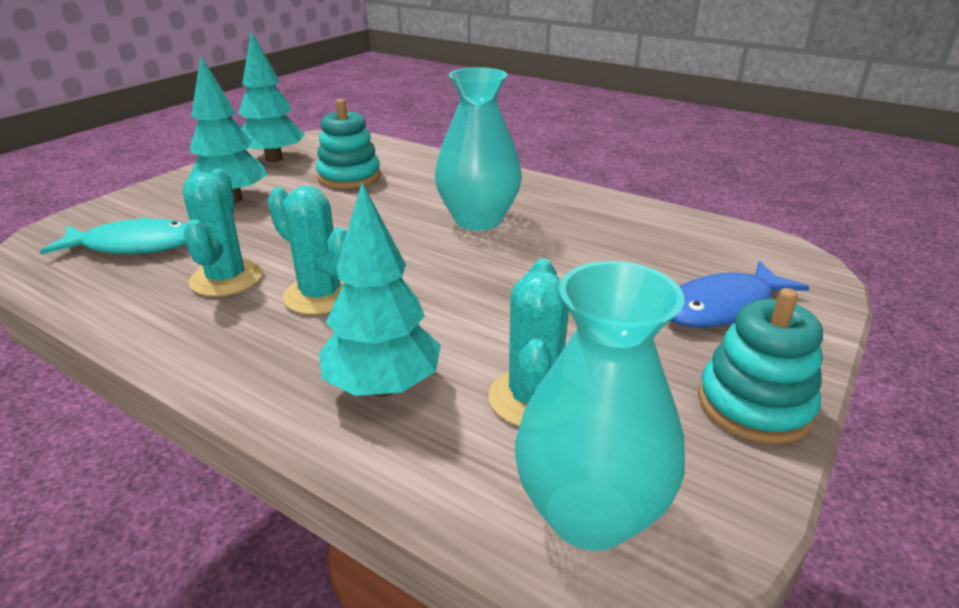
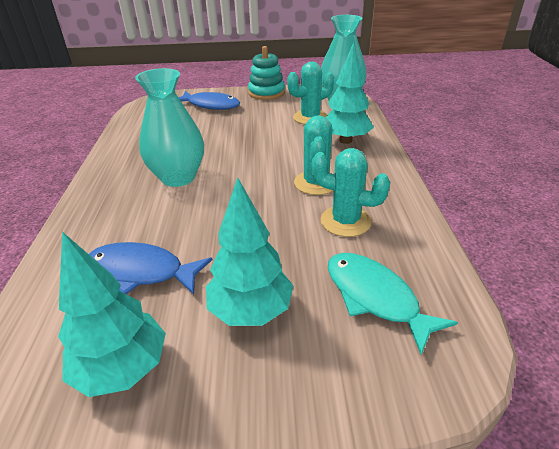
camera: 125 degrees left, 5 degrees up
turquoise cactus [183,169,262,297] -> turquoise cactus turned 60 degrees clockwise [312,148,390,237]
turquoise stacking toy [316,99,381,189] -> blue fish [89,242,212,295]

